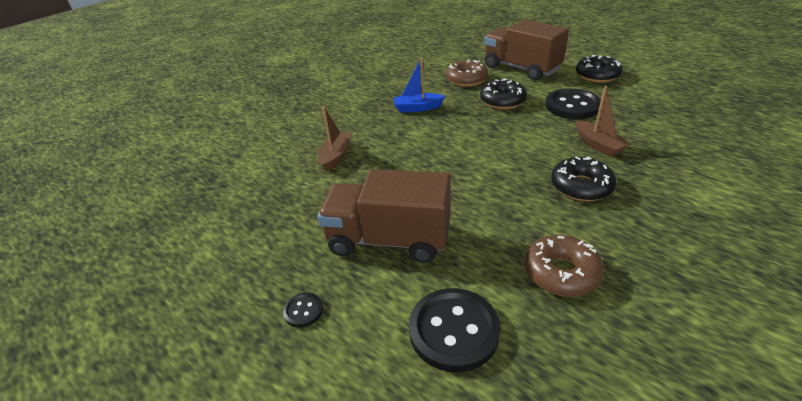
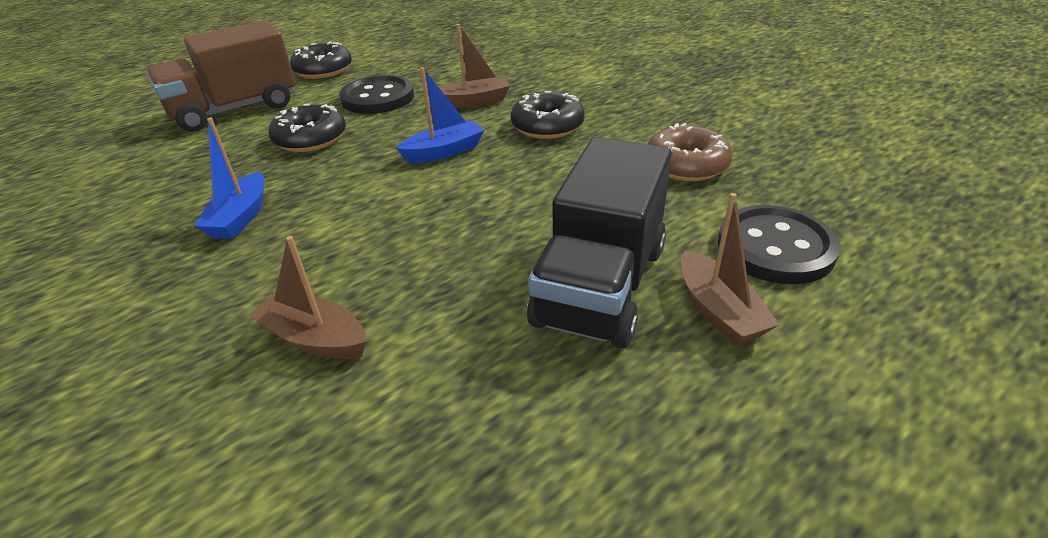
camera: 80 degrees left, 0 degrees up
black button [283,292,323,328] -> none
brown truck [318,169,451,263] -> black truck [527,137,672,348]
brown donut [446,59,488,87] -> none
none -> blue boat [396,67,484,163]
none -> brown boat [681,193,779,345]

